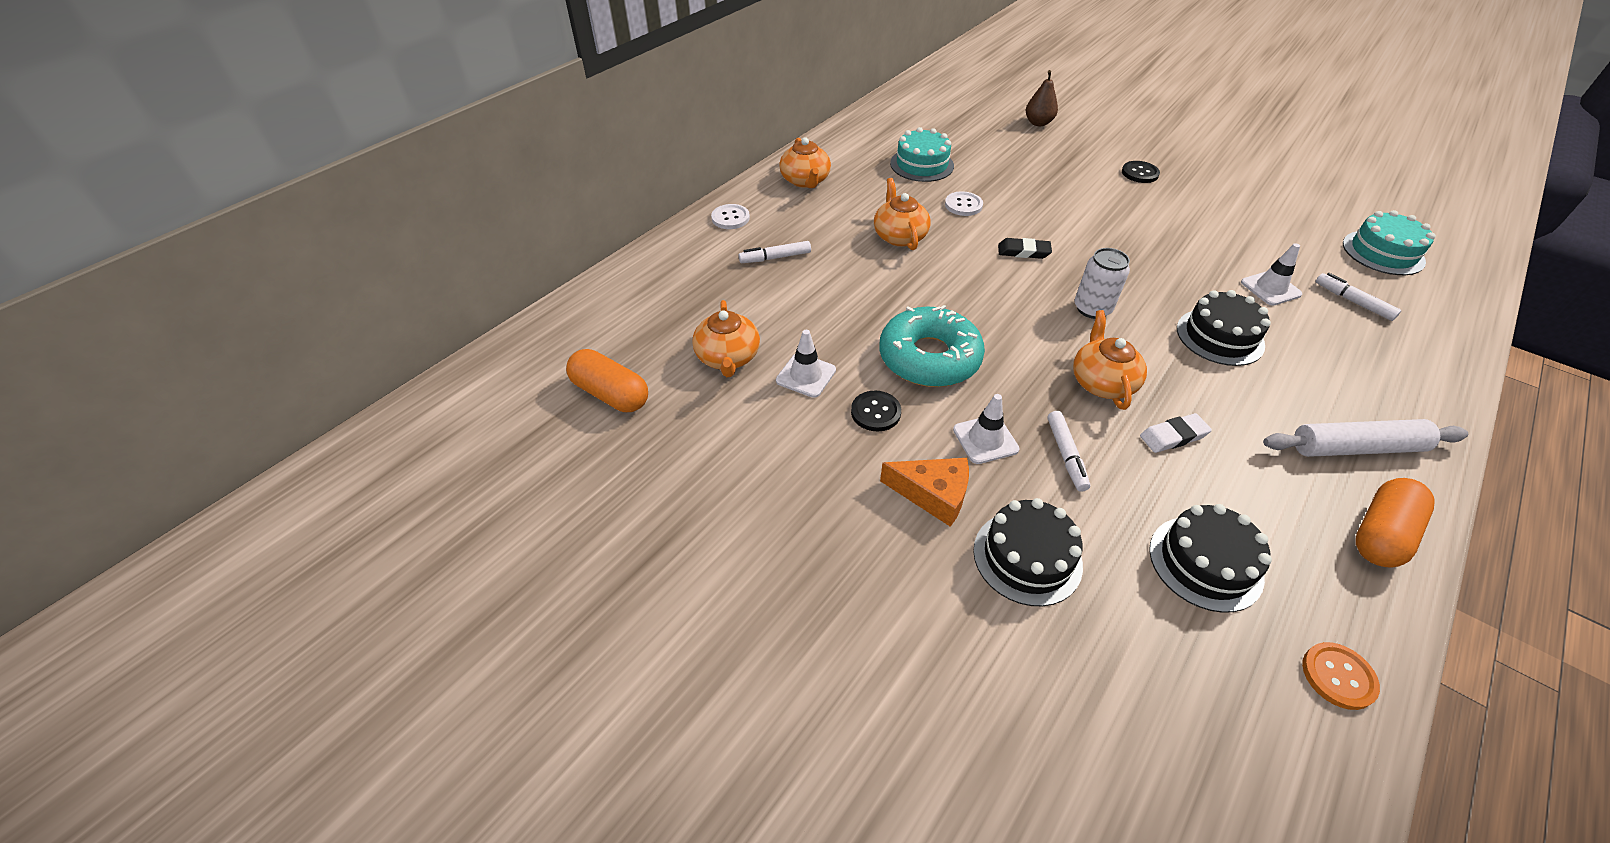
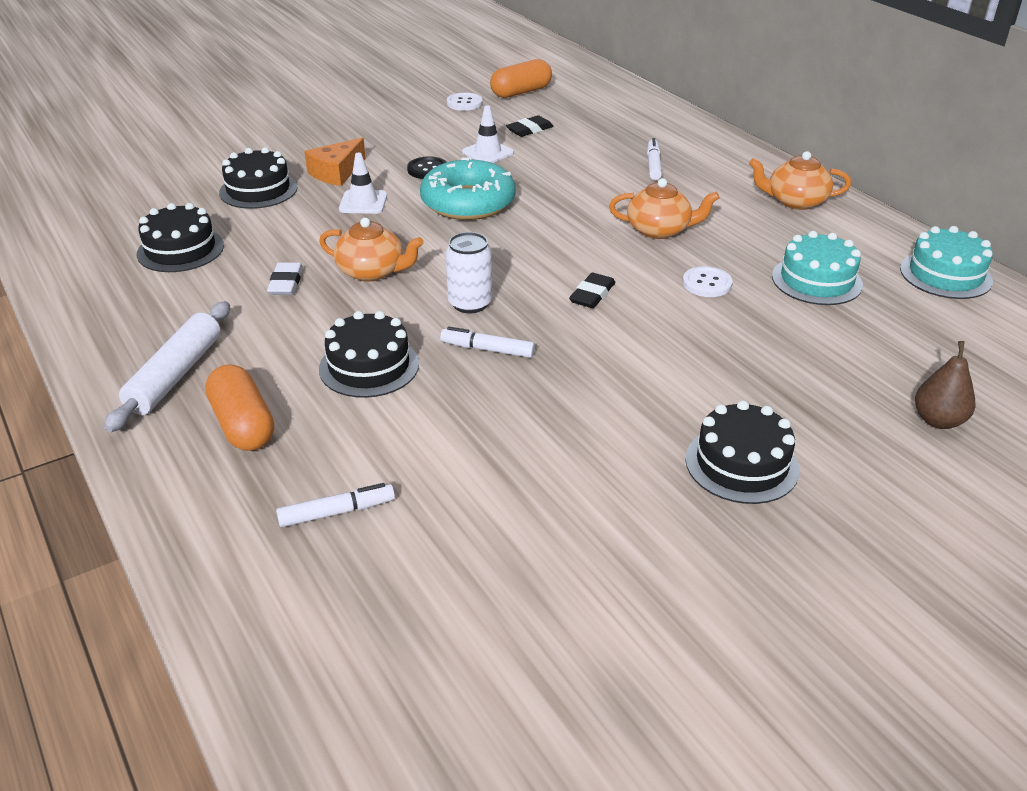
camera: 110 degrees right, 10 degrees down
orange teapot [692,300,760,377] -> black eraser [506,115,554,137]
white button [711,204,750,229] -> white button moved to [447,92,483,111]
white marker [1047,411,1090,492] -> white marker moved to [440,327,535,358]
black button [1122,161,1160,183] -> black cake [685,400,800,504]
white traffic cone [1241,243,1302,305] -> none
orange button [1302,642,1380,710] -> none
turquoise cake [1343,210,1436,275] -> turquoise cake moved to [900,226,993,299]
orange capsule [1356,478,1435,568] -> orange capsule moved to [205,365,274,451]

